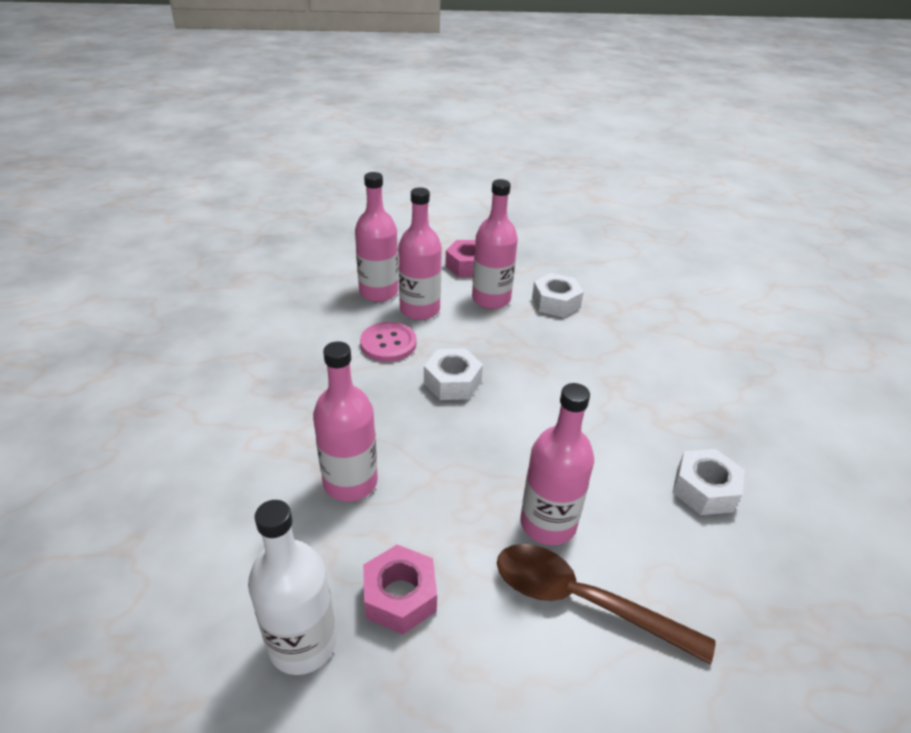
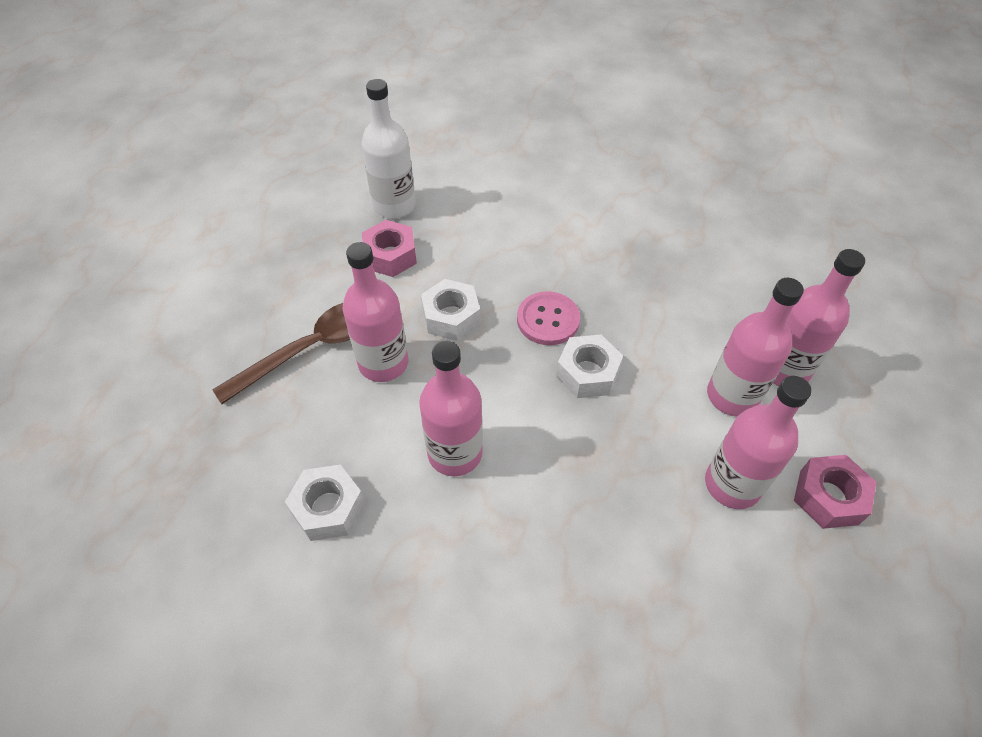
camera: 120 degrees right, 15 degrees up
pink bottle [313,341,378,502] -> pink bottle moved to [419,341,483,476]
pink button [360,322,417,362] -> pink button moved to [517,291,580,345]
white nut [532,273,584,317] -> white nut moved to [421,279,480,341]

